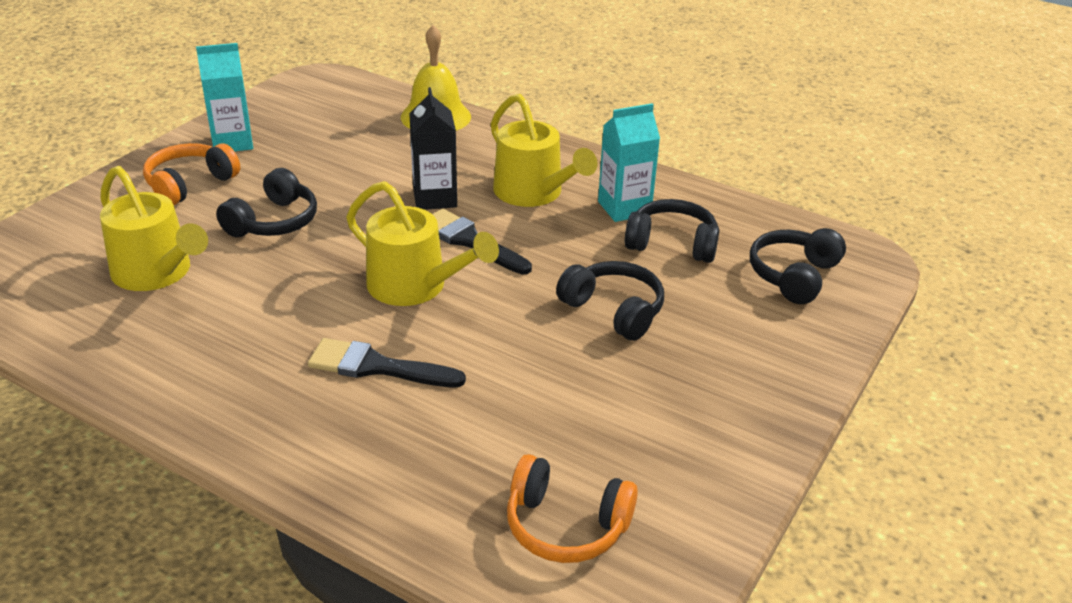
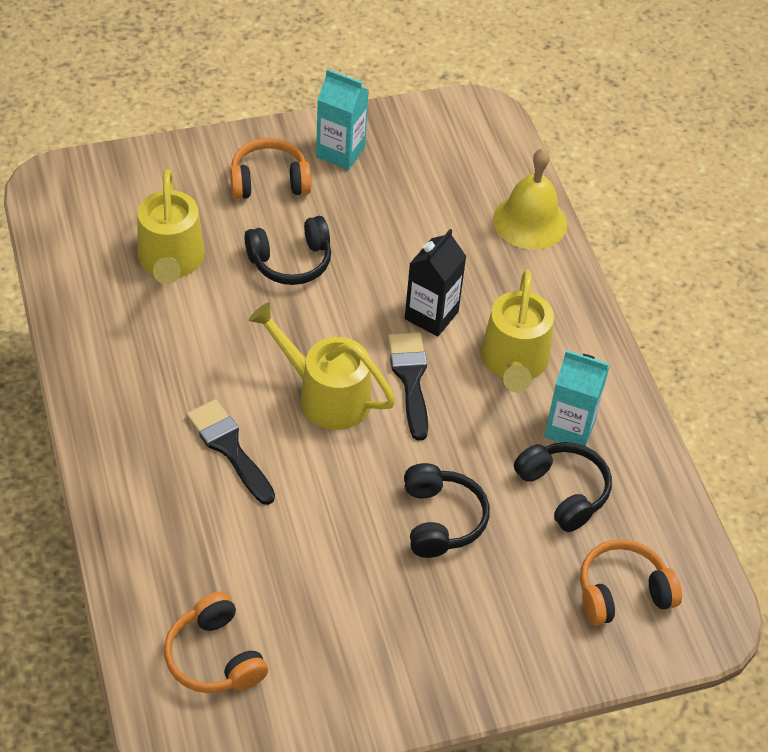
camera: 40 degrees right, 15 degrees up
yellow watering can [346,181,499,306] -> yellow watering can turned 135 degrees clockwise [248,302,396,430]
black headphones [750,228,846,304] -> orange headphones [580,539,682,626]

